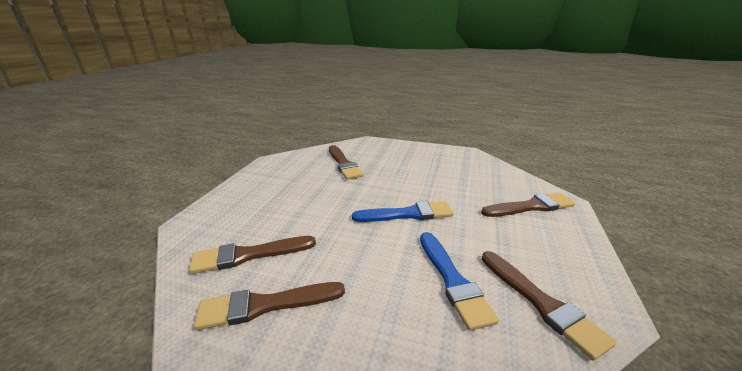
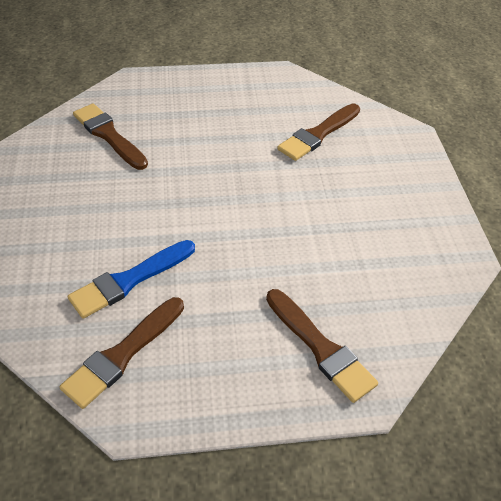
camera: 65 degrees right, 20 degrees up
brown brush [194,282,345,330] -> none
blue brush [352,201,454,222] -> none

